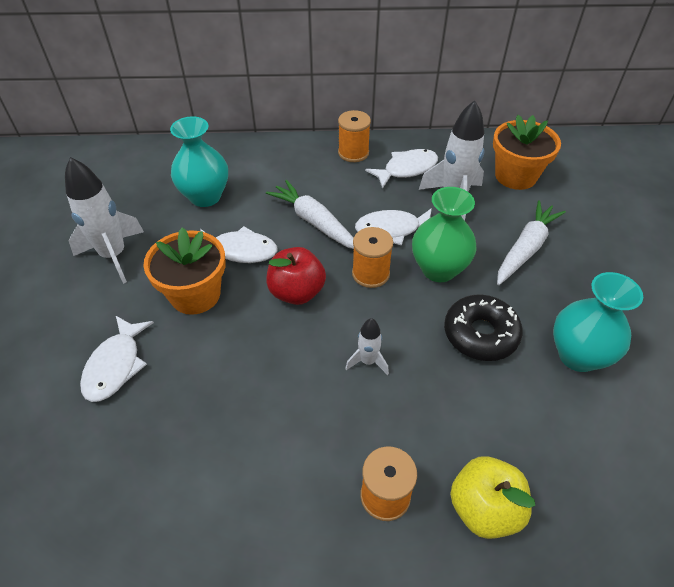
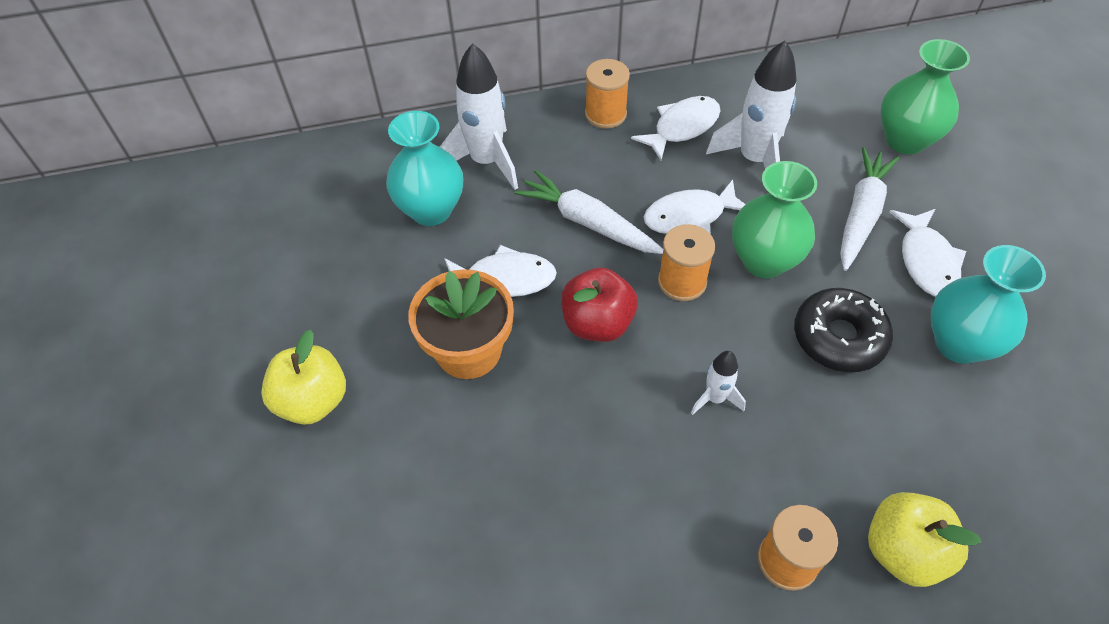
camera: 10 degrees left, 5 degrees up
white rocket [65,157,144,284] -> white rocket moved to [440,43,518,190]
white fish [80,316,154,402] -> white fish moved to [889,209,966,297]
orange flower pot [493,115,561,190] -> none
none -> yellow apple [261,330,346,425]
none -> green vase [881,39,970,154]

